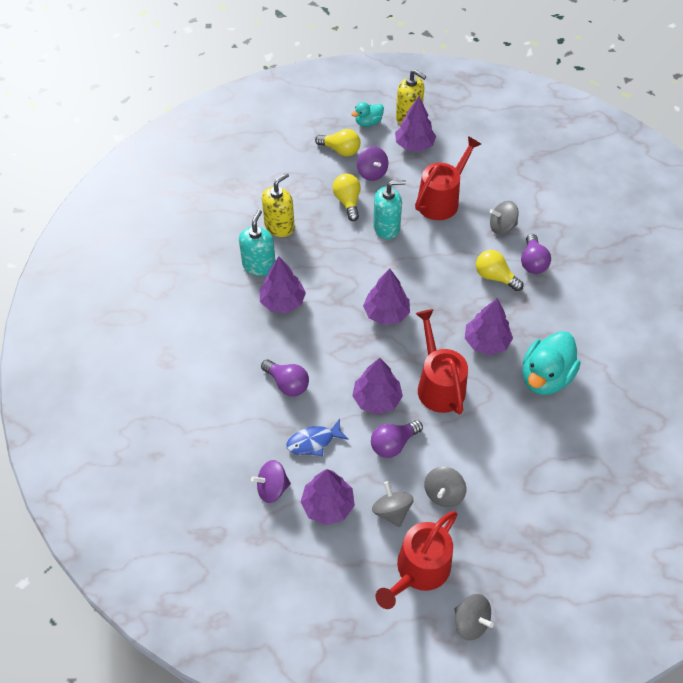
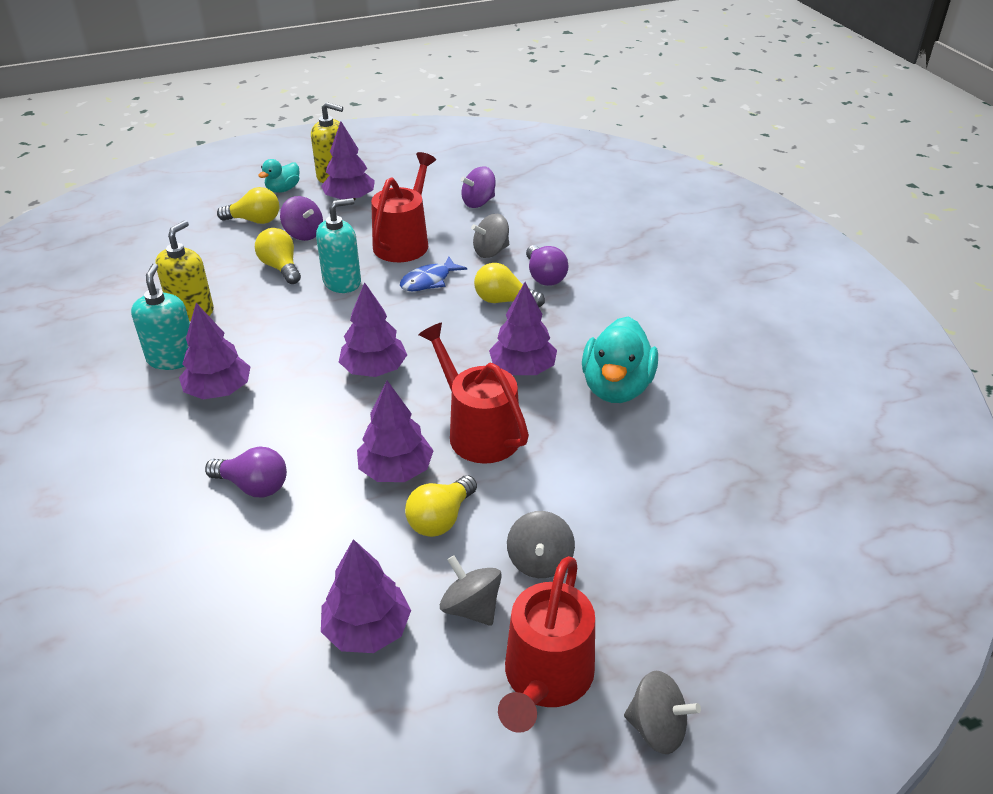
camera: 20 degrees left, 15 degrees down
purple spinning top [251,460,291,503] -> purple spinning top moved to [461,166,495,208]
blue fish [286,419,349,456] -> blue fish moved to [400,257,467,291]
purple light bulb [371,420,423,458] -> yellow light bulb [405,475,477,537]

